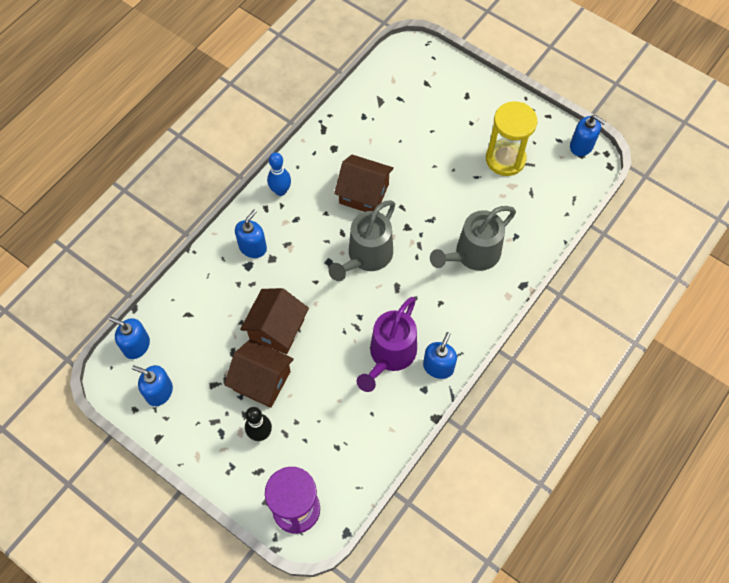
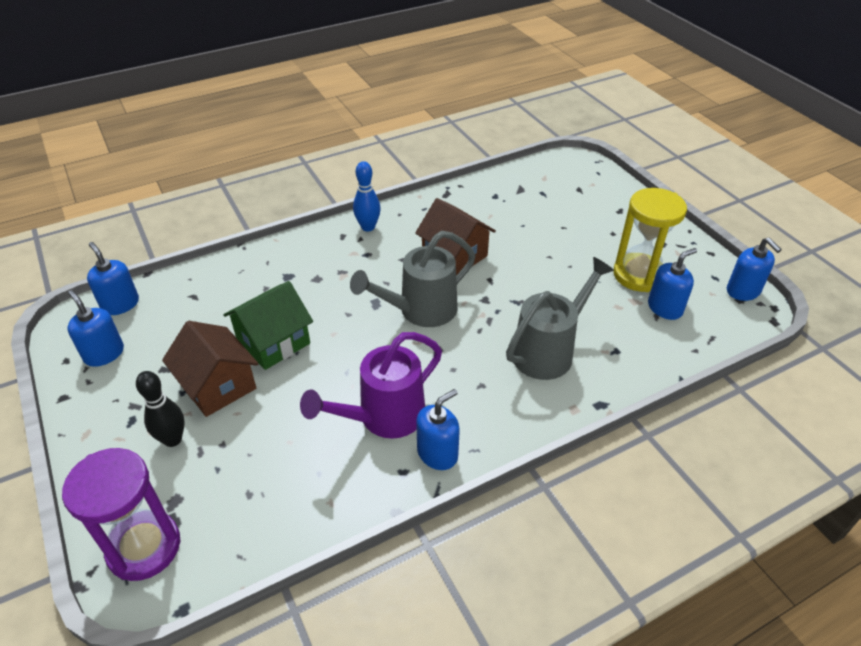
camera: 25 degrees right, 20 degrees down
blue soap dispenser [235,209,267,258] -> blue soap dispenser moved to [648,248,697,320]
brown house [240,288,309,354] -> green house [223,281,313,370]
grey watering can [430,206,516,271] -> grey watering can turned 150 degrees clockwise [506,257,614,380]

